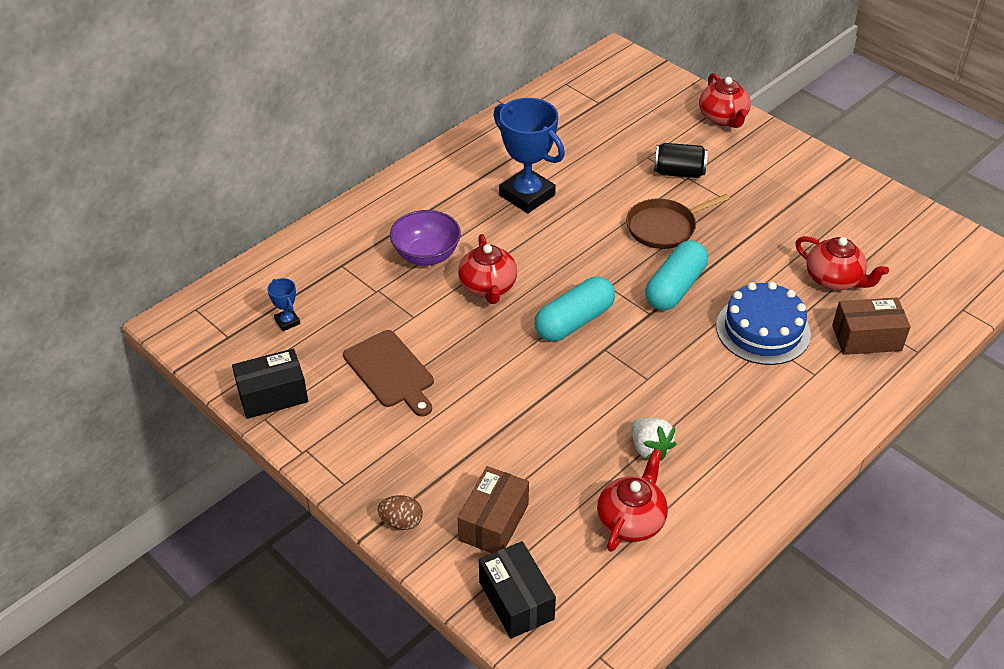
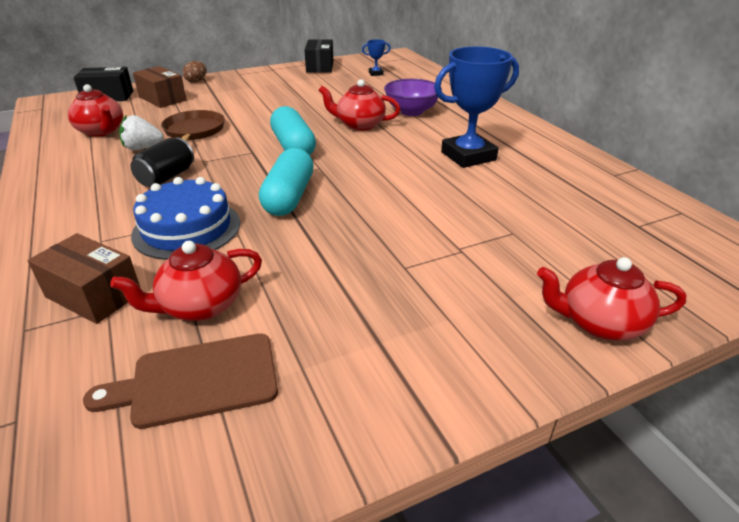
camera: 110 degrees right, 10 degrees down
brown cutting board [343,330,434,417] -> brown cutting board moved to [83,333,278,429]
brown pan [626,194,730,249] -> brown pan moved to [161,110,225,142]
turquoise capsule [645,240,708,311] -> turquoise capsule turned 45 degrees clockwise [259,148,314,216]
black can [654,143,708,178] -> black can moved to [130,137,194,187]
brown box [832,298,911,355] -> brown box turned 75 degrees counterclockwise [28,233,140,324]

